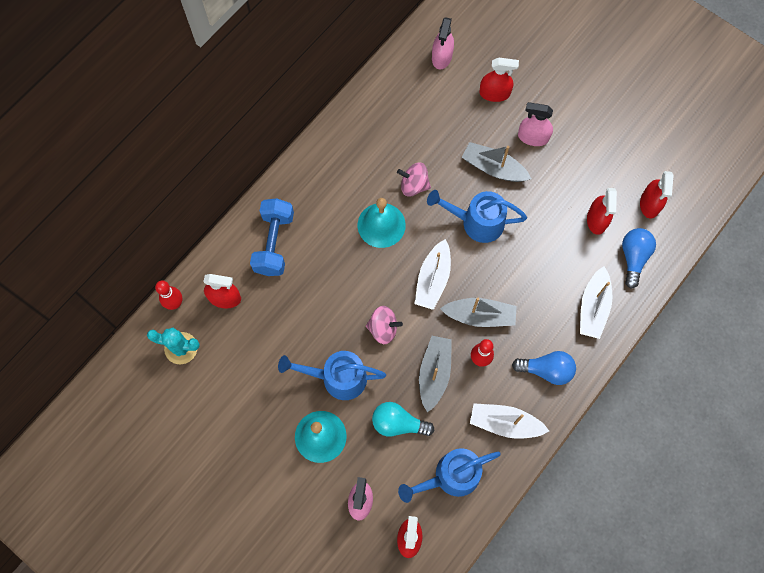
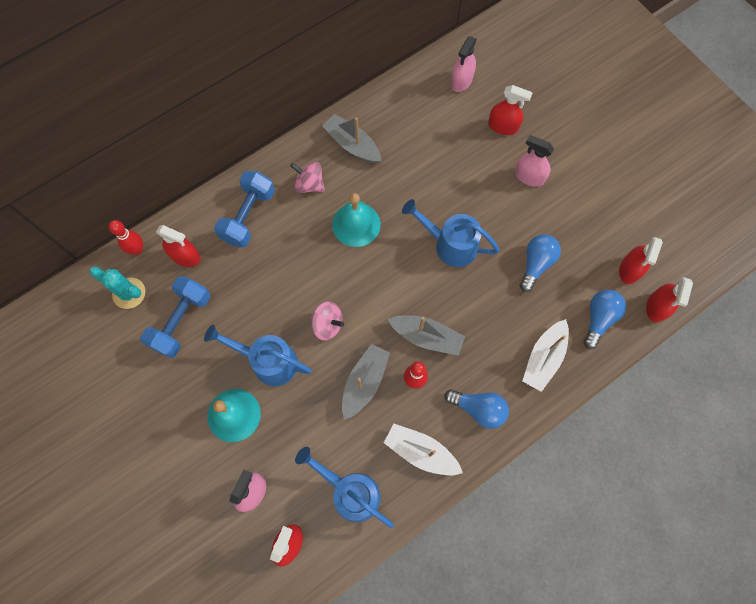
camera: 15 degrees right, 0 degrees up
turquoise light bulb [372,402,434,437] -> none
pink spinning top [397,163,431,197] -> pink spinning top moved to [290,162,325,193]
blue watering can [398,448,501,503] -> blue watering can turned 45 degrees clockwise [295,447,394,528]
white boat [414,239,451,310] -> none
grey boat [462,142,531,182] -> grey boat moved to [322,114,381,163]
red spray bottle [587,188,617,235] -> red spray bottle moved to [646,277,693,323]
none -> blue dumbbell [140,276,211,358]
none -> blue light bulb [519,234,561,292]

